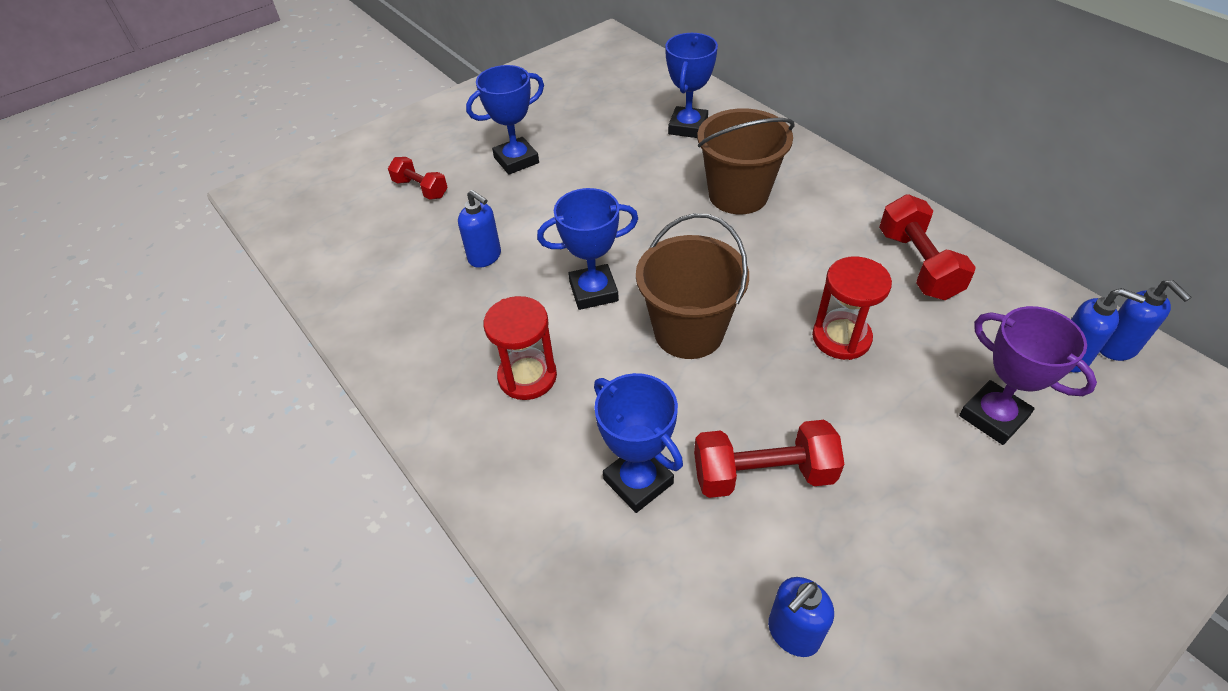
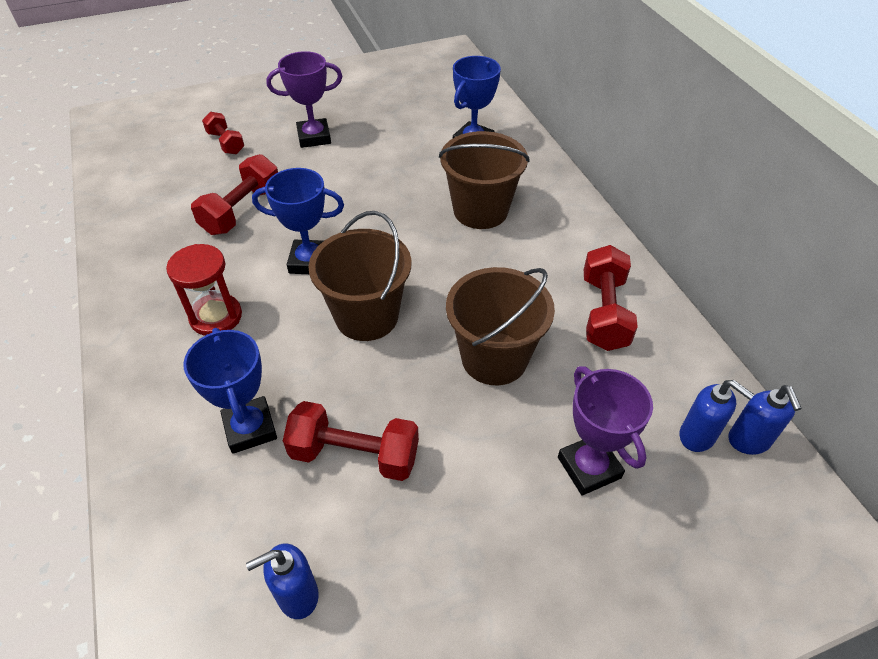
camera: 15 degrees right, 0 degrees up
blue soap dispenser [458,190,501,268] -> red dumbbell [191,154,278,235]
blue trophy [466,65,544,175] -> purple trophy [266,51,342,148]
red hourglass [812,256,892,360] -> brown bucket [446,267,555,385]

